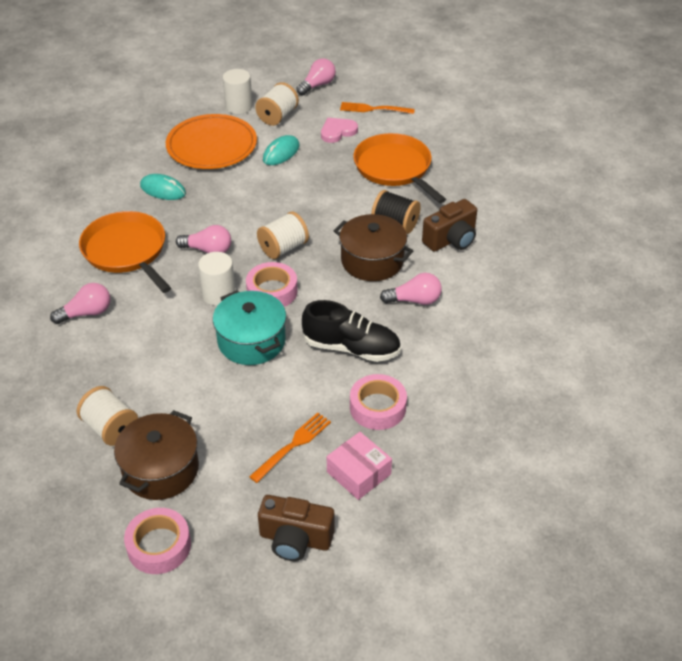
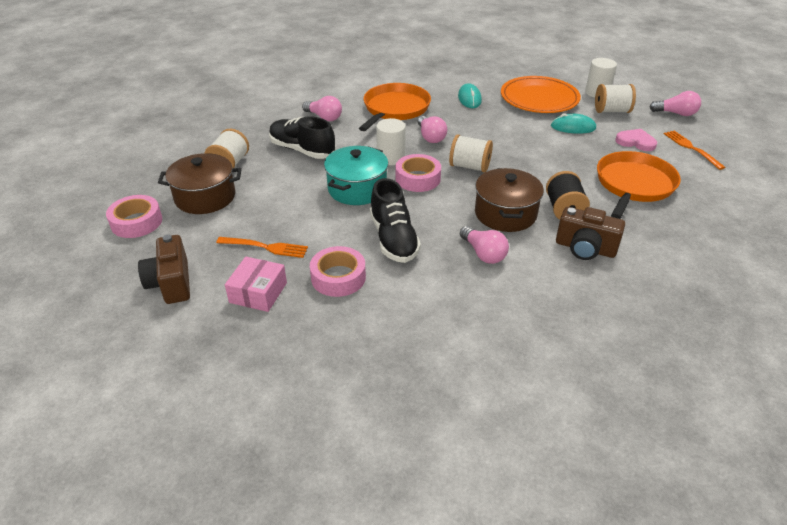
camera: 60 degrees right, 5 degrees down
none -> black shoe [269,116,336,159]

